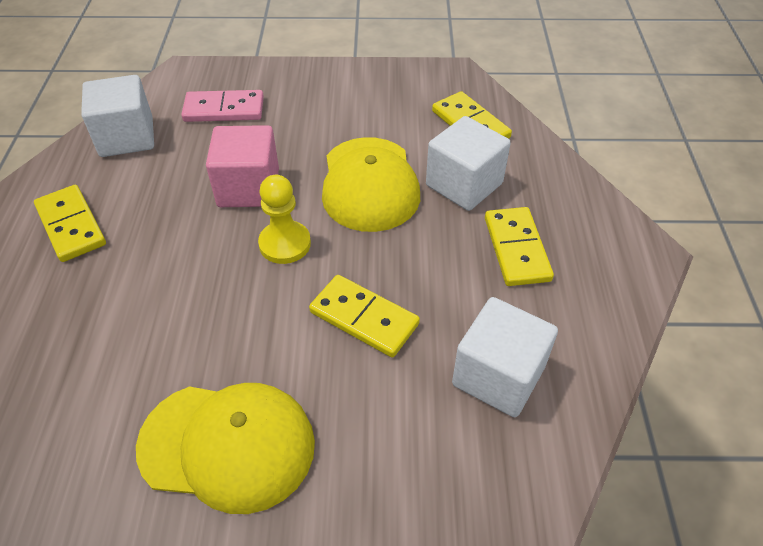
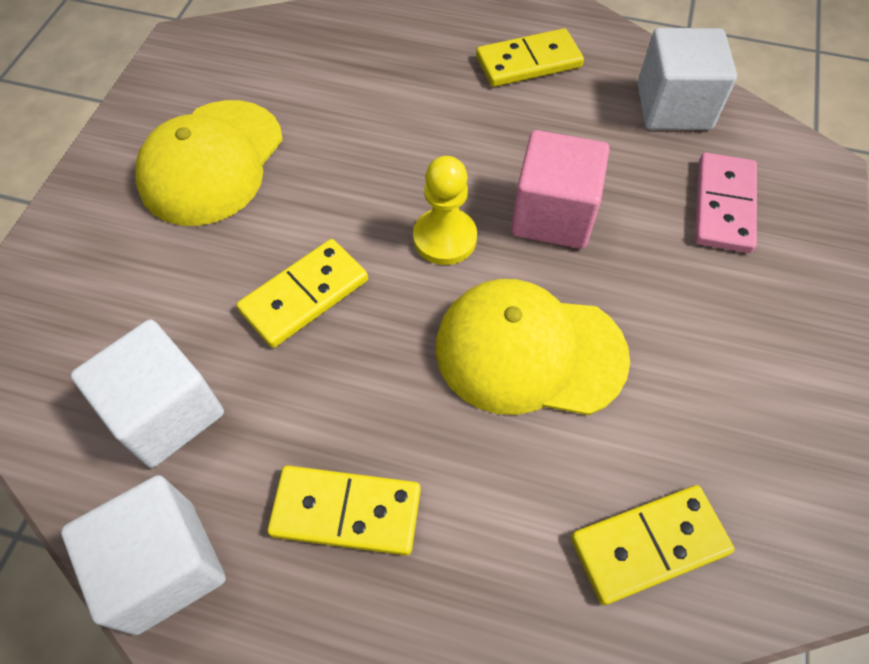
camera: 105 degrees right, 10 degrees up
white cube [426,116,511,211] -> white cube moved to [61,475,226,635]

